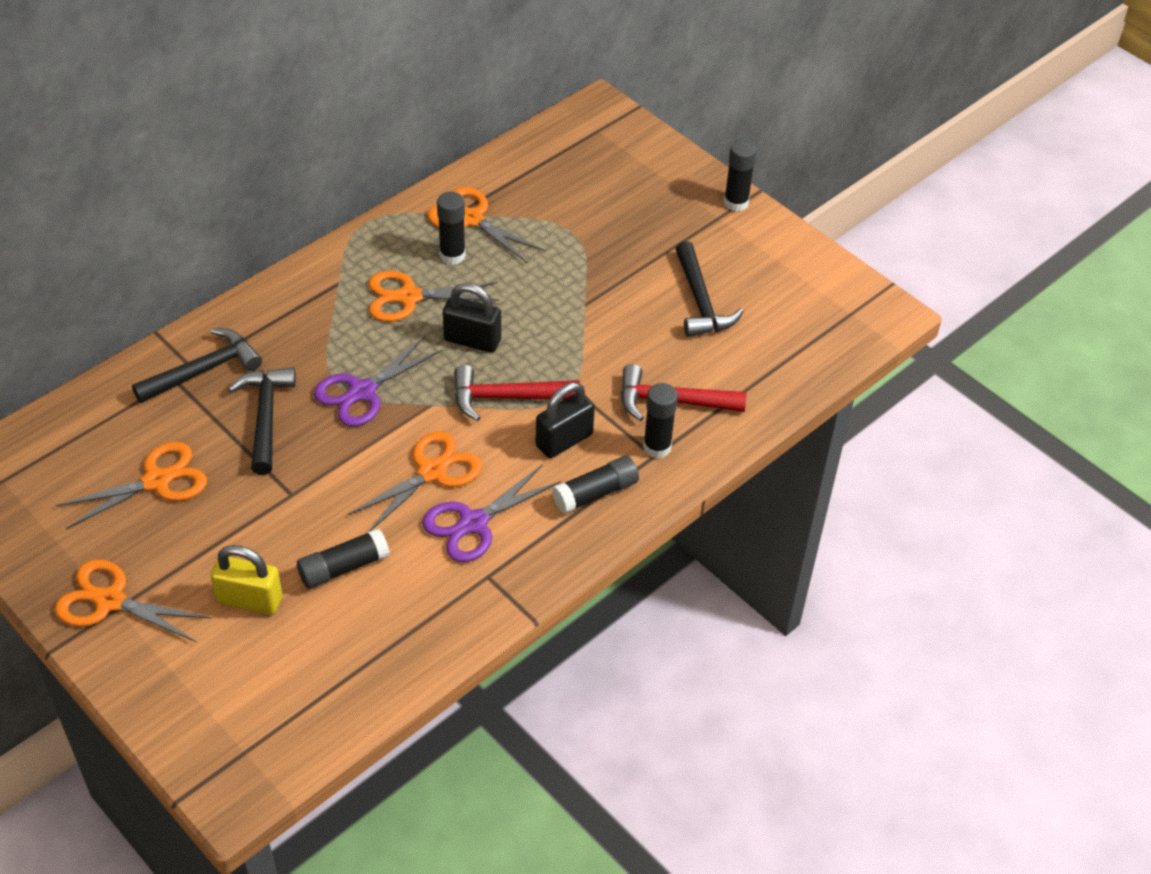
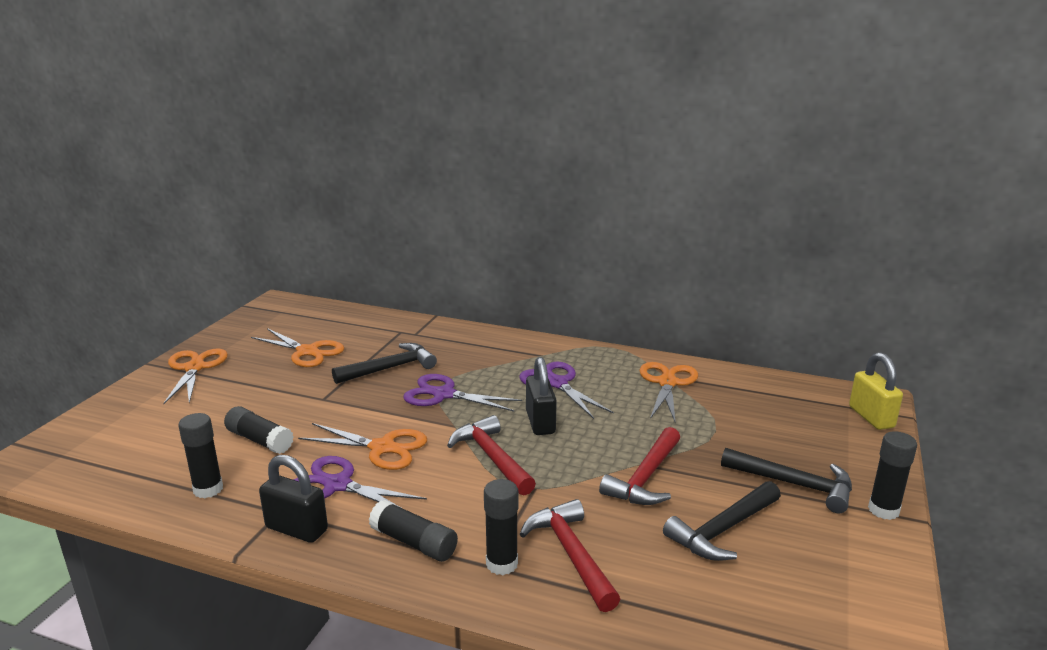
camera: 65 degrees right, 25 degrees down
black hammer [132,328,262,403] -> black hammer moved to [721,448,852,513]
yellow padlock [210,545,282,615] -> yellow padlock moved to [849,352,903,430]
orange scissors [369,271,499,322] -> purple scissors [519,362,614,419]
black glue stick [437,192,466,265] -> black glue stick moved to [178,413,223,498]
black padlock [536,382,595,458] -> black padlock moved to [259,455,328,543]
none -> red hammer [599,427,680,505]

